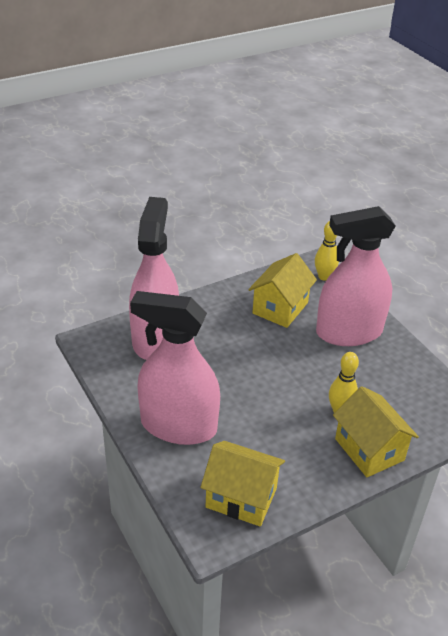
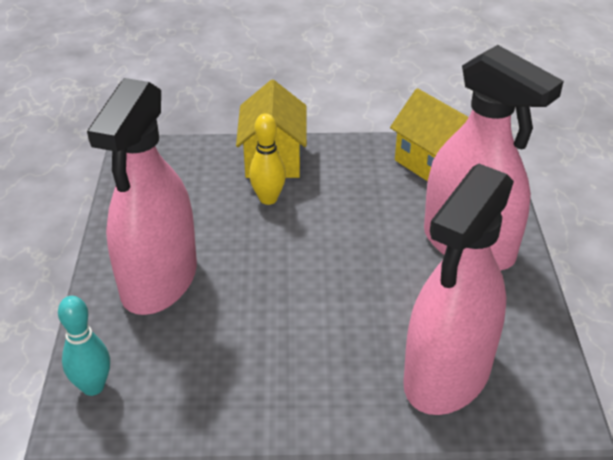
camera: 150 degrees left, 0 degrees up
yellow house [248,253,317,328] -> none
yellow bowling pin [315,221,339,281] -> turquoise bowling pin [58,296,110,396]
pink spray bottle [316,206,396,346] -> pink spray bottle turned 90 degrees clockwise [87,78,197,315]

